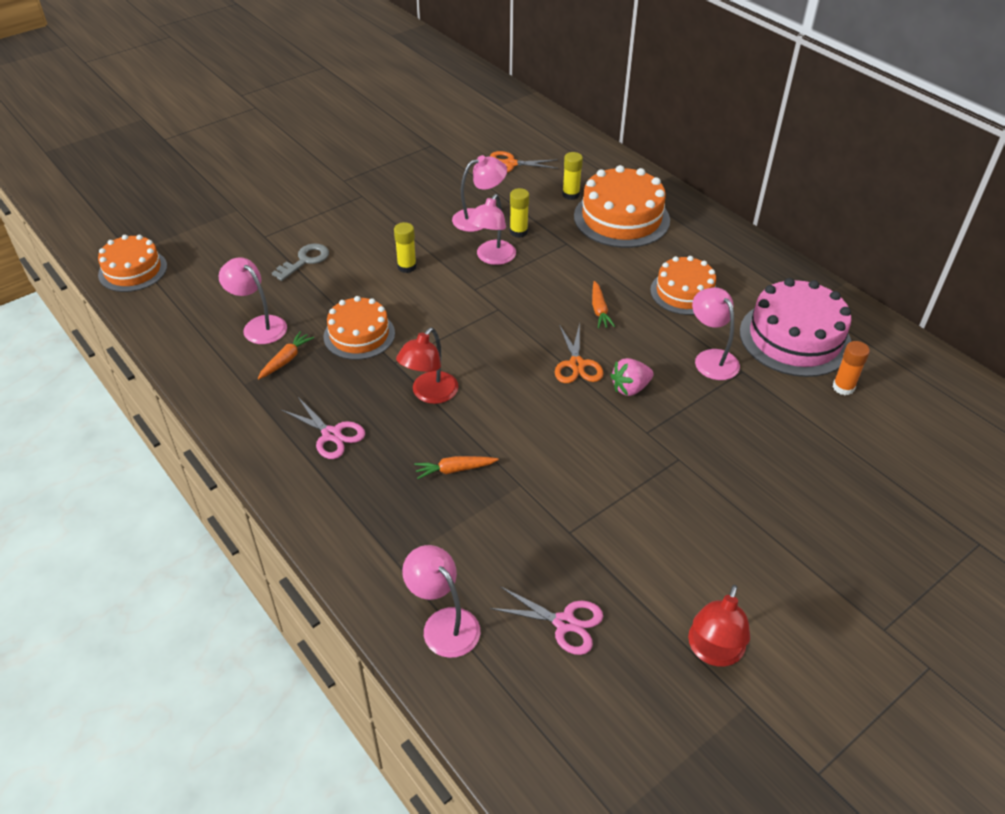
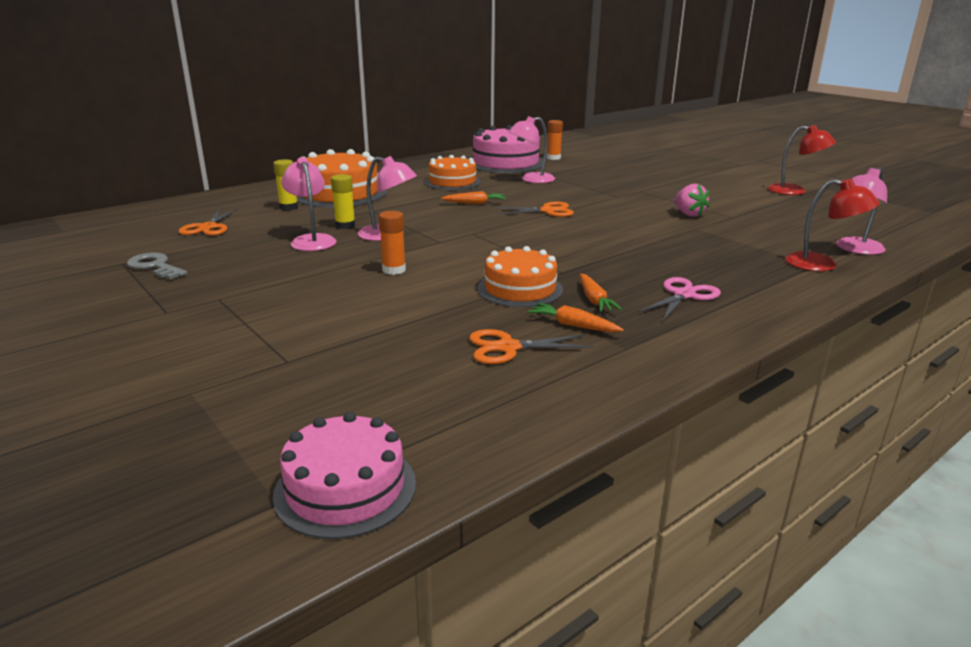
camera: 90 degrees left, 20 degrees down
orange cake [98,235,167,292] -> pink cake [273,412,416,539]
pink lamp [218,257,287,344] -> orange scissors [469,329,593,364]
grey key [272,244,329,281] -> grey key moved to [127,253,188,280]
yellow glue stick [394,222,417,273] -> orange glue stick [379,211,406,275]
red lamp [396,327,458,404] -> red lamp moved to [786,179,880,271]
orange carrot [414,456,499,479] -> orange carrot moved to [580,274,622,312]
pink scissors [490,586,603,655] -> none
pink strawberry [610,358,654,396] -> pink strawberry moved to [674,184,710,217]

